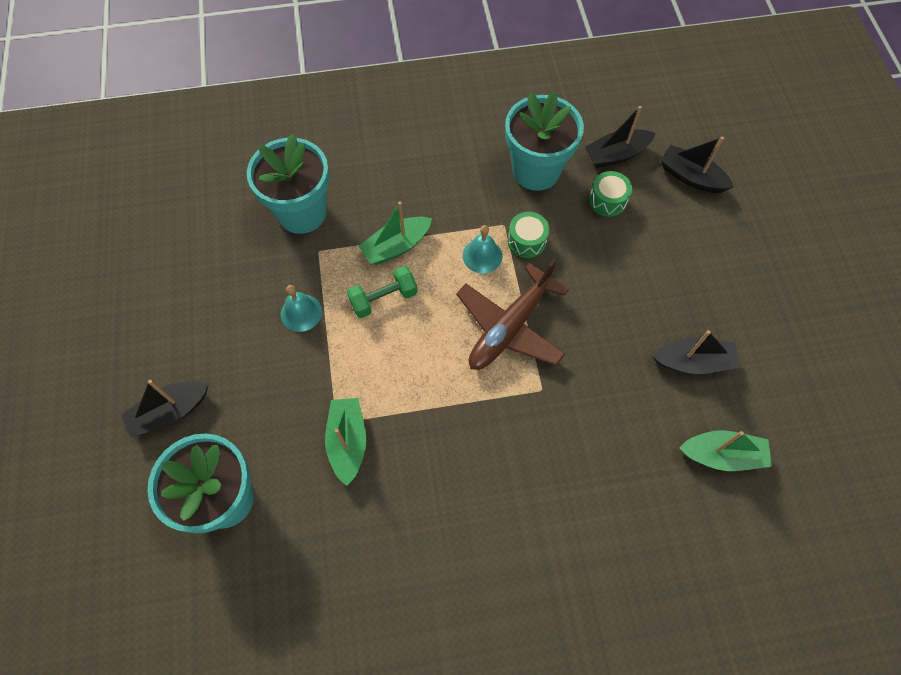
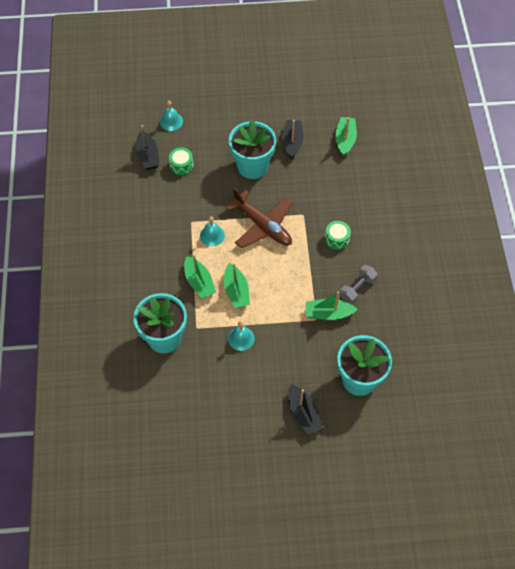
camera: 85 degrees left, 5 degrees down
green dumbbell [347,266,418,318] -> green boat [224,263,250,308]
turquoise flower pot [505,91,584,191] -> turquoise flower pot moved to [229,120,276,179]
green drum [508,212,549,258] -> green drum moved to [325,221,351,250]
black boat [660,136,734,193] -> turquoise bell [160,100,183,131]
none -> grey dumbbell [340,265,377,304]

